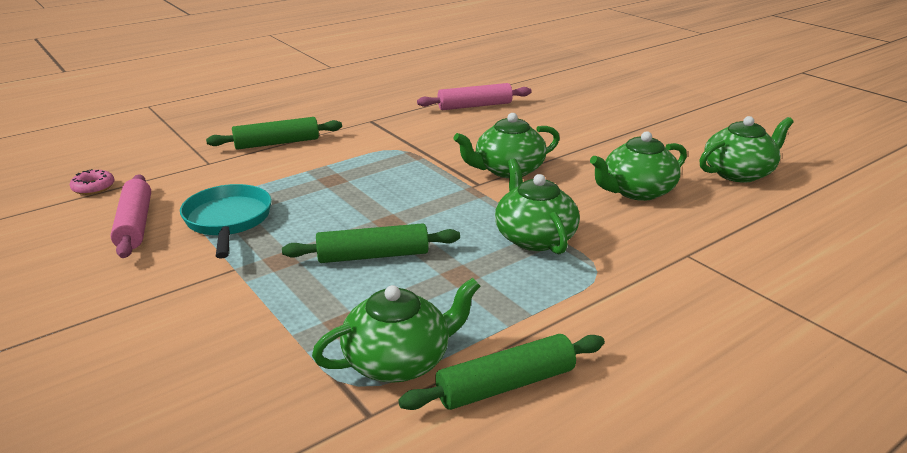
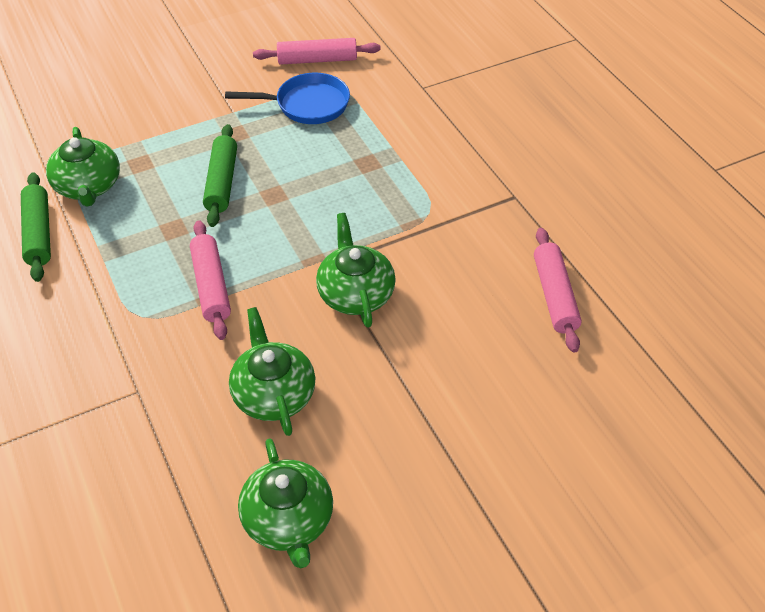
camera: 100 degrees right, 20 degrees up
pink donut [70,169,115,195] -> none
turquoise pan [180,184,272,259] -> blue pan [225,73,350,124]
green rolling pin [206,117,342,150] -> none
green teapot [495,159,580,254] -> pink rolling pin [190,220,231,340]

